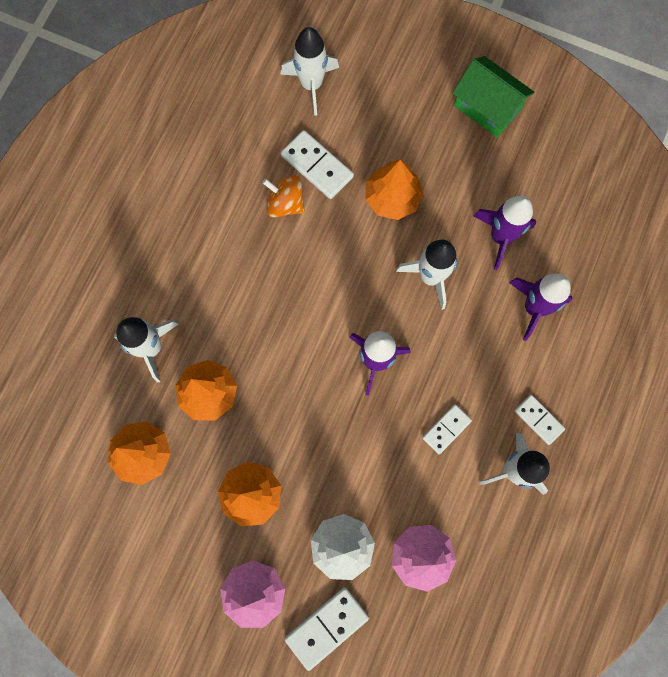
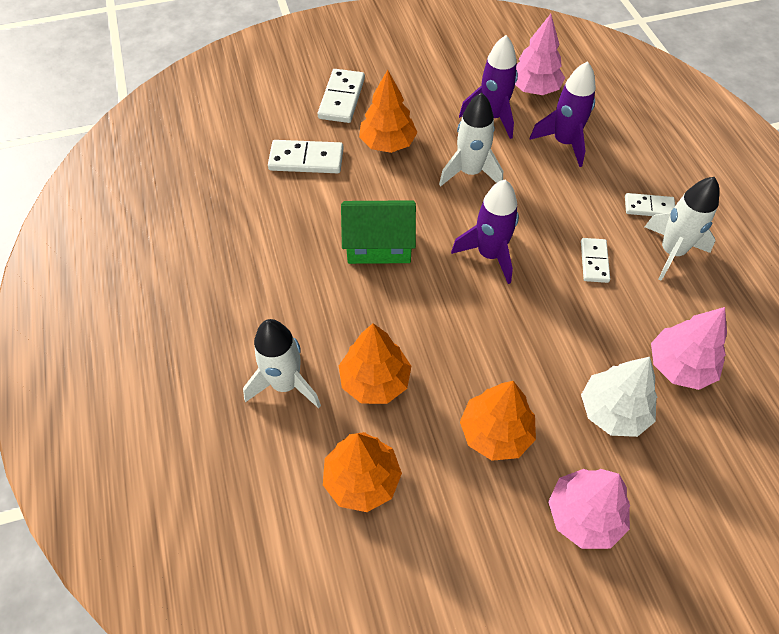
camera: 40 degrees left, 20 degrees down
orange spinning top [262,176,305,218] -> none
white rocket [281,27,339,116] -> none
white domino [284,587,369,671] -> white domino moved to [318,69,365,123]
green house [452,56,534,138] -> green house moved to [341,200,416,264]
none -> pink tree [515,14,565,95]

